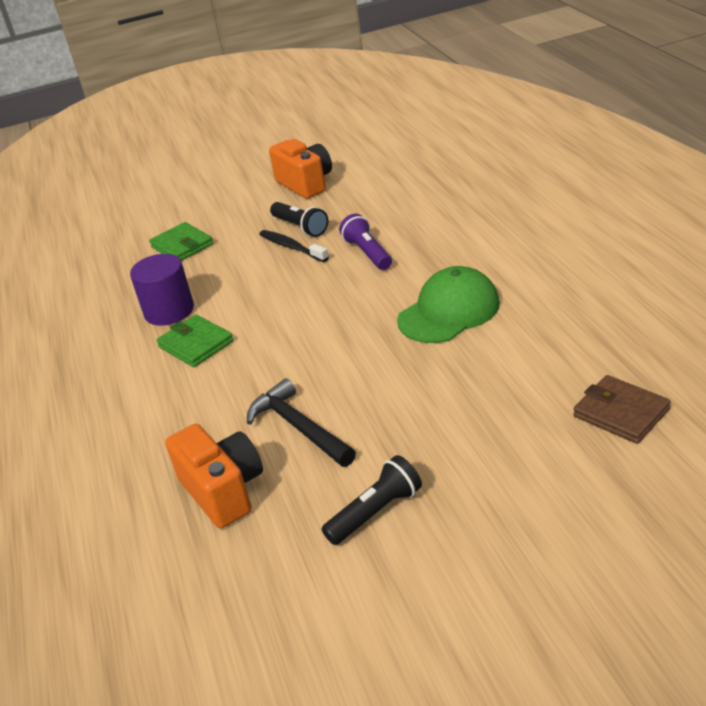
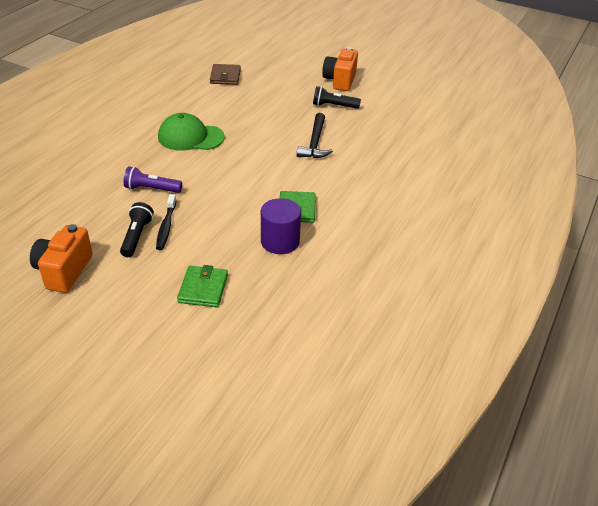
camera: 140 degrees left, 5 degrees up
orange camera [165,424,263,528] -> orange camera moved to [322,47,358,91]
purple flashlight [339,214,392,270] -> purple flashlight turned 75 degrees clockwise [124,166,182,193]

